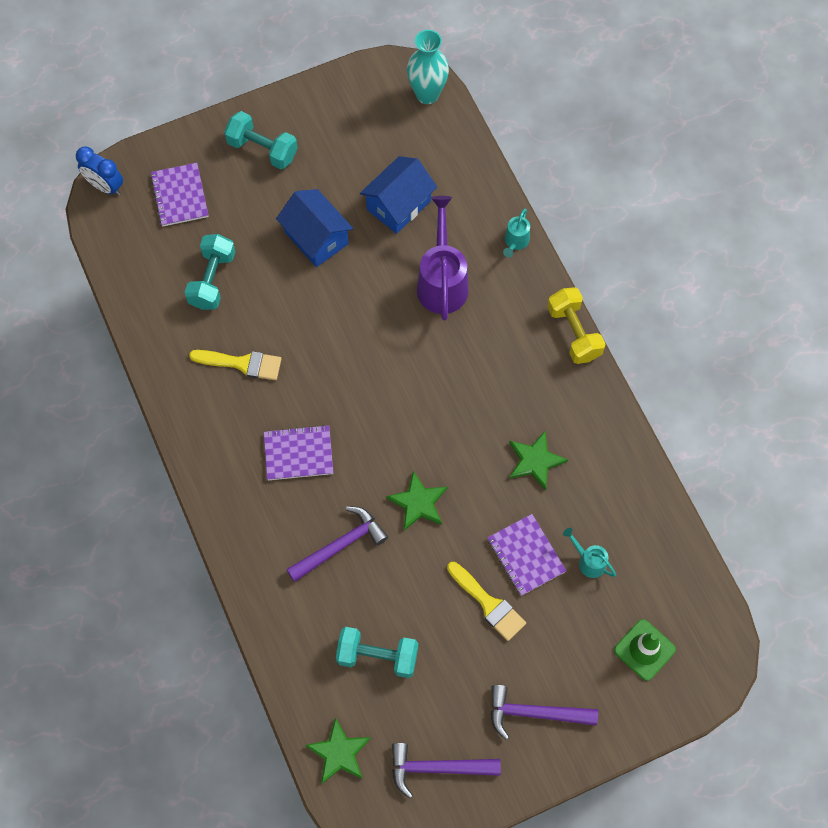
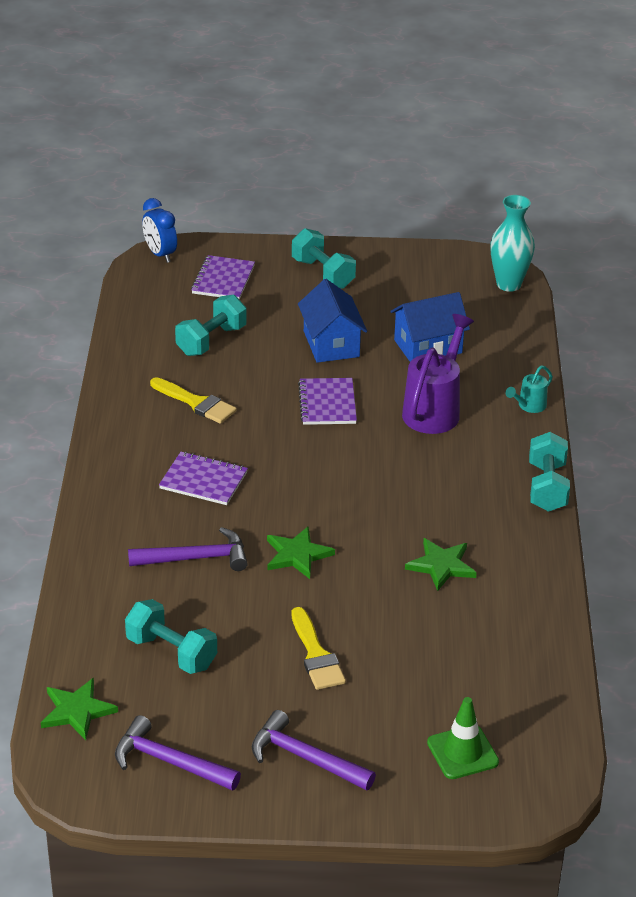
camera: 25 degrees right, 30 degrees down
purple notebook [487,514,566,596] -> purple notebook moved to [298,378,357,425]
yellow dumbbell [547,287,605,364] -> turquoise dumbbell [529,432,570,512]
turquoise watering can [563,528,616,578] -> none

